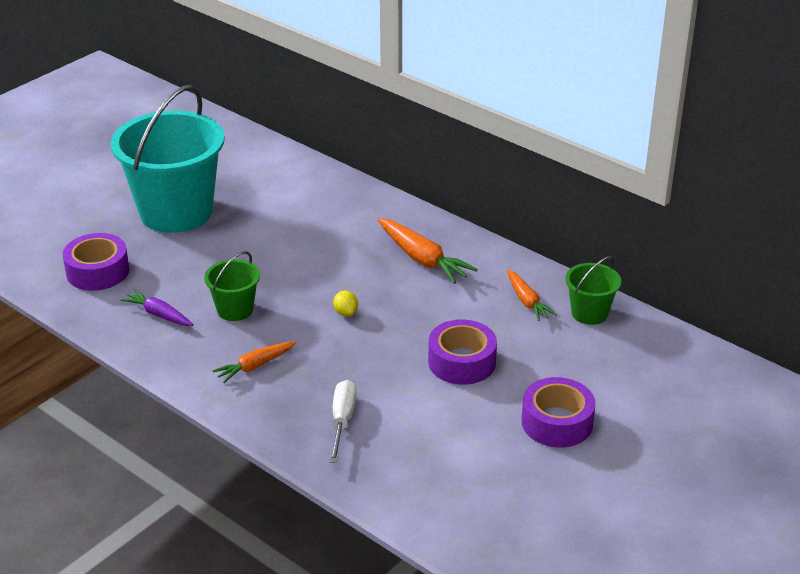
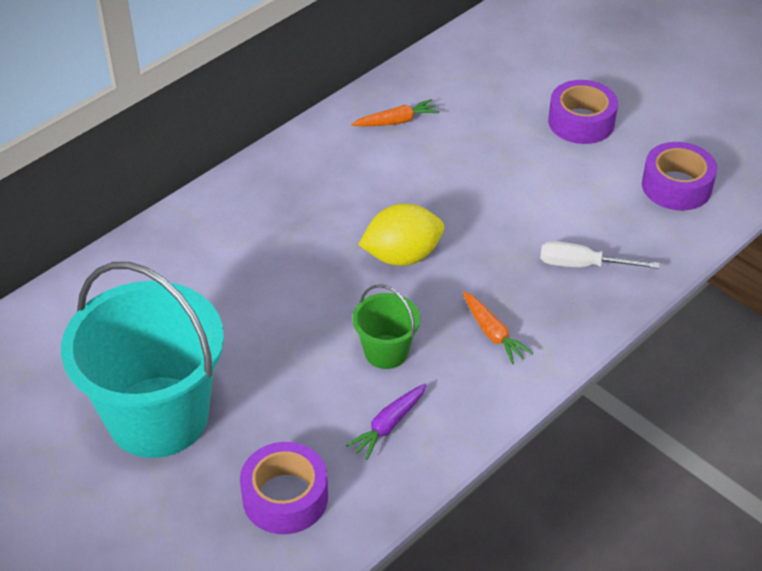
camera: 85 degrees left, 10 degrees up
yellow lemon [333,291,358,317] -> yellow lemon [358,204,444,266], size x2.21
orange carrot [378,218,478,284] -> none
purple tape [428,319,497,385] -> purple tape moved to [642,142,717,211]
green bucket [565,256,621,325] -> none

